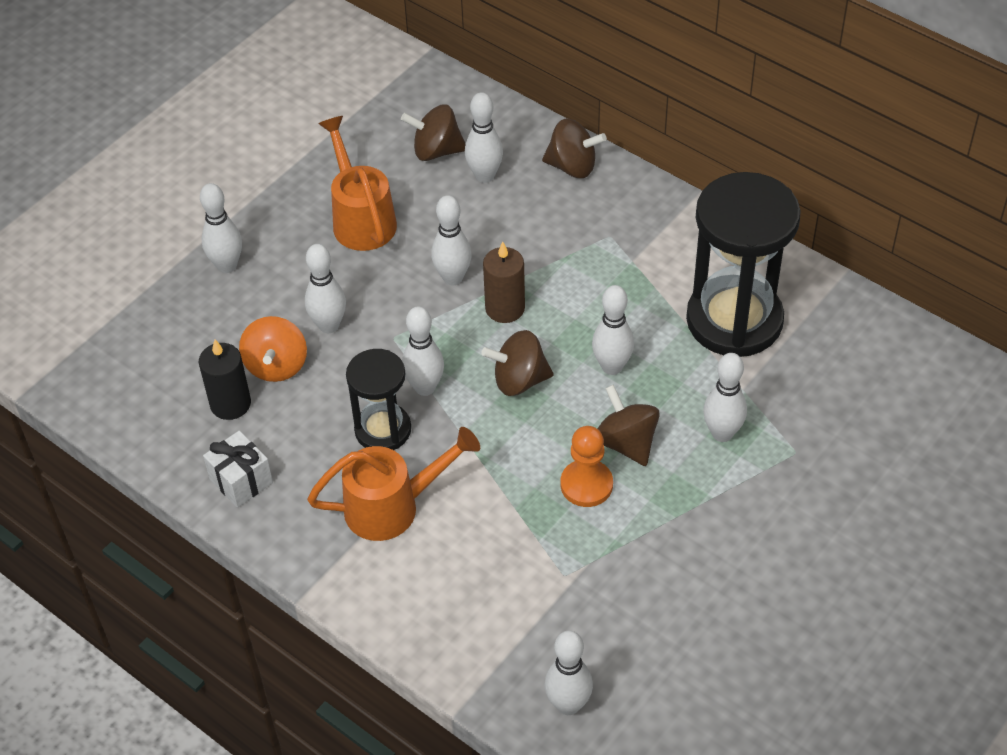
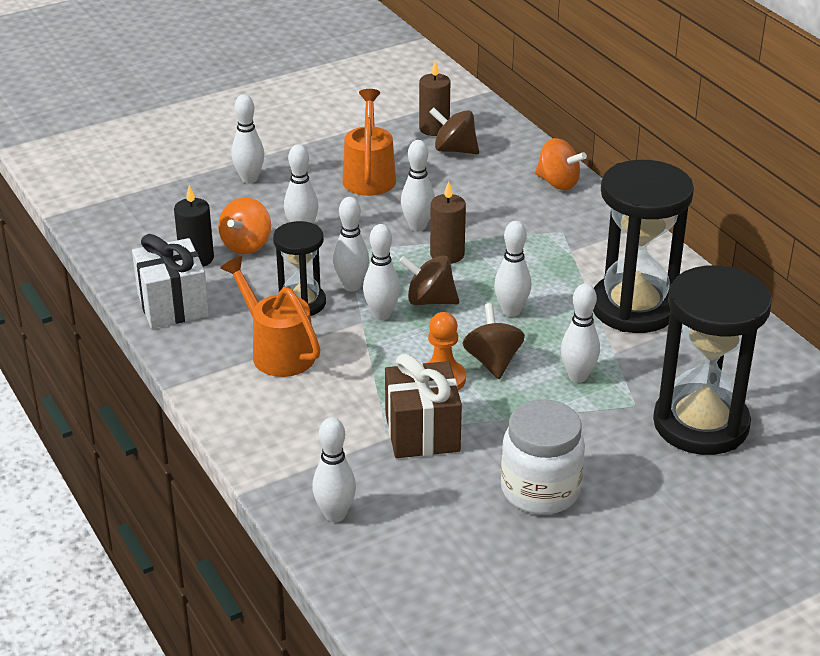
camera: 20 degrees right, 15 degrees down
white gift [203,431,273,508] -> white gift [132,234,209,329], size x1.55
orange watering can [307,427,480,541] -> orange watering can turned 135 degrees counterclockwise [220,256,321,377]
white bowling pin [465,92,503,183] -> white bowling pin moved to [363,224,400,320]
brown spinning top [542,119,607,178] -> orange spinning top [535,138,587,190]
none -> brown gift [385,354,462,458]
none -> brown candle [419,60,450,136]
none -> white jar [501,399,585,515]
none -> black hourglass [653,266,772,455]

